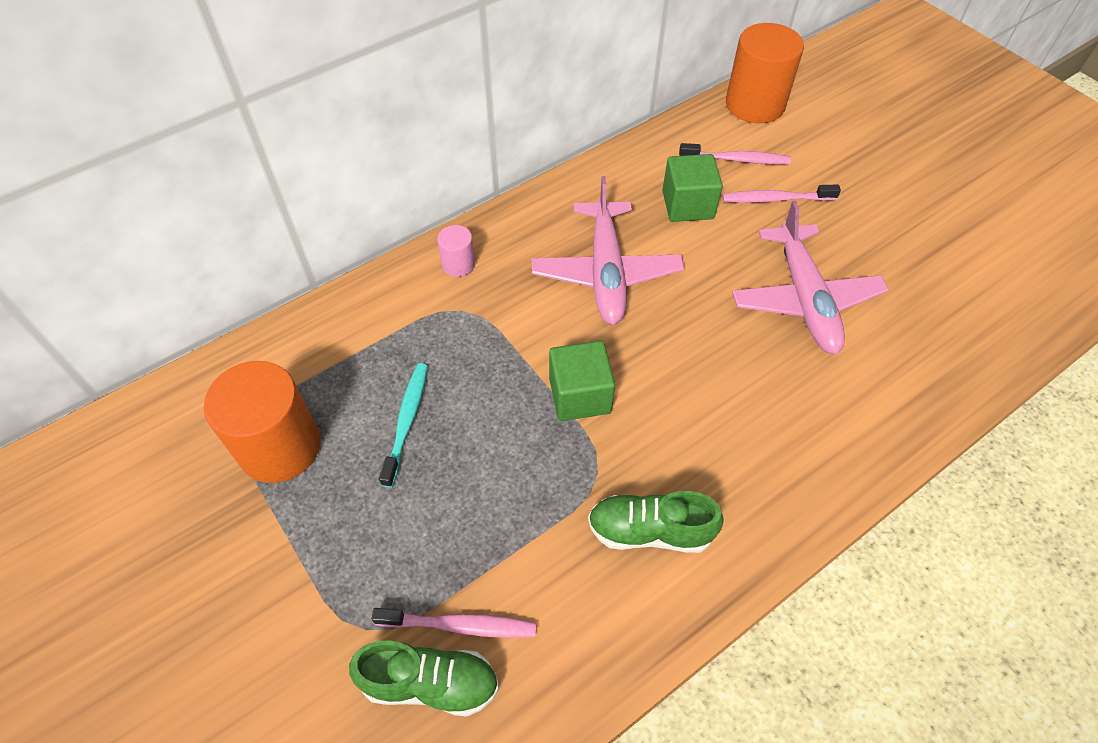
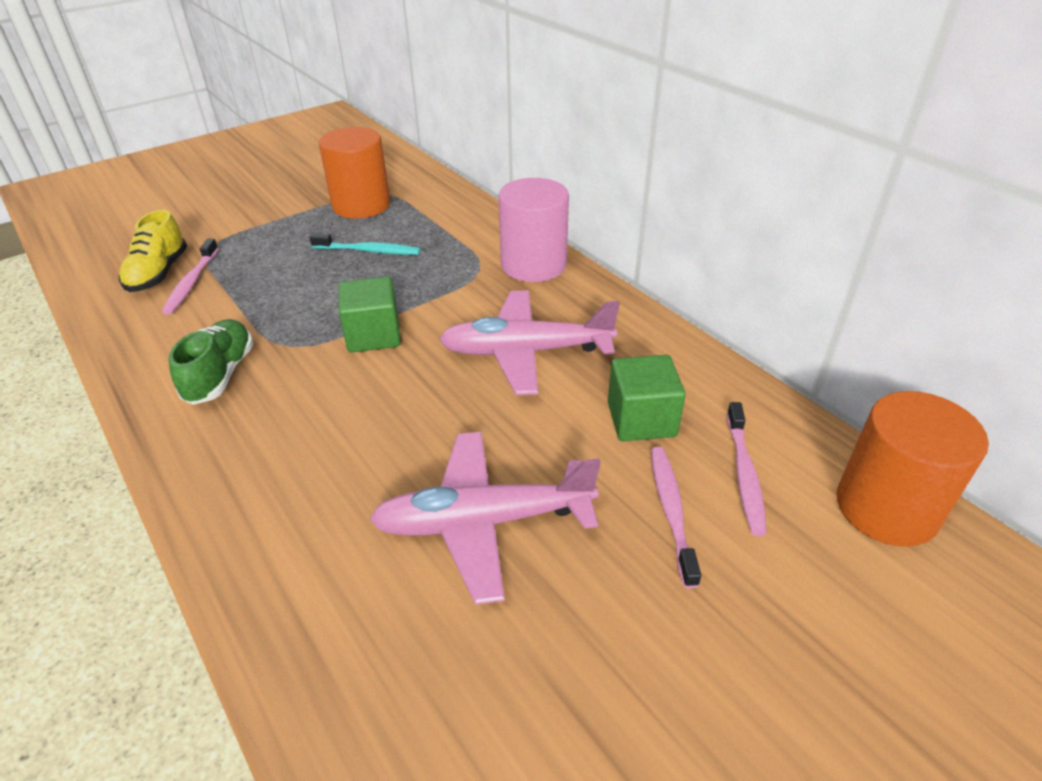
camera: 90 degrees right, 15 degrees down
green shoe [349,641,499,717] -> yellow shoe [119,210,187,292]
pink cylinder [437,225,475,277] -> pink cylinder [498,178,569,282], size x2.09

